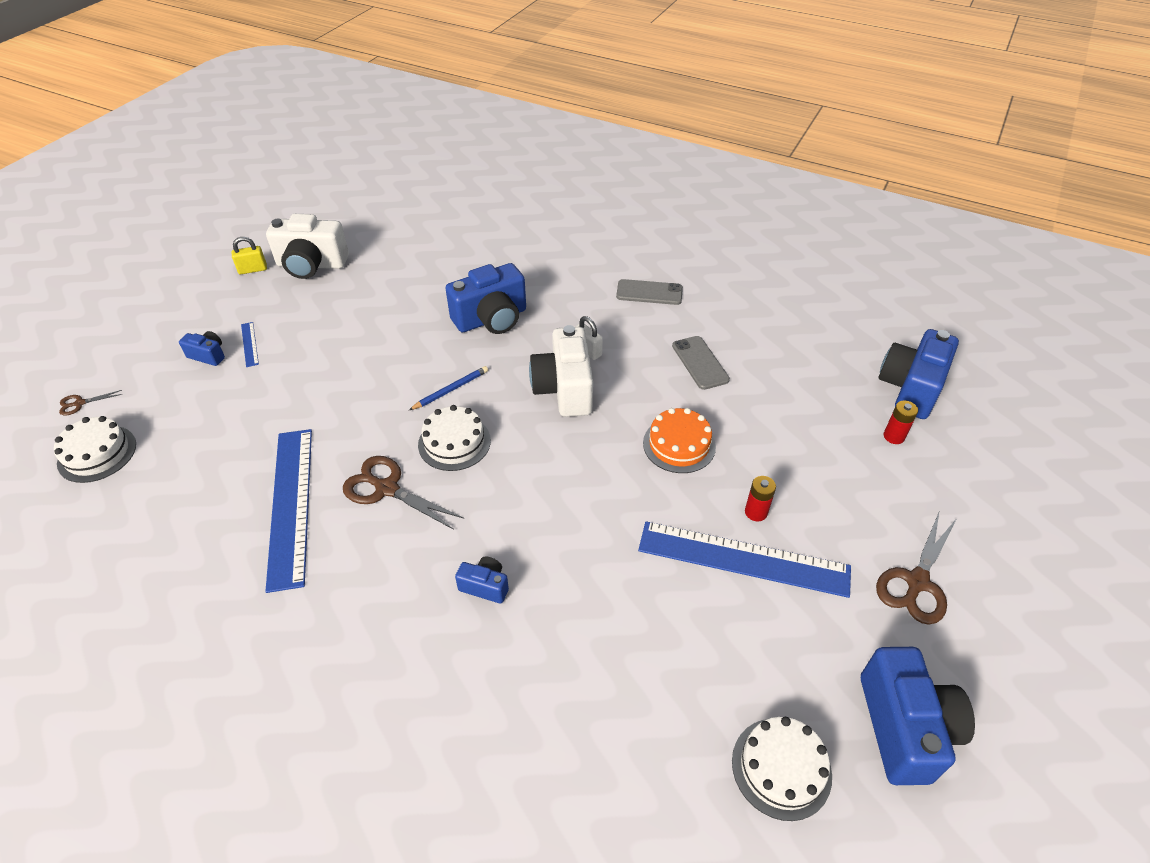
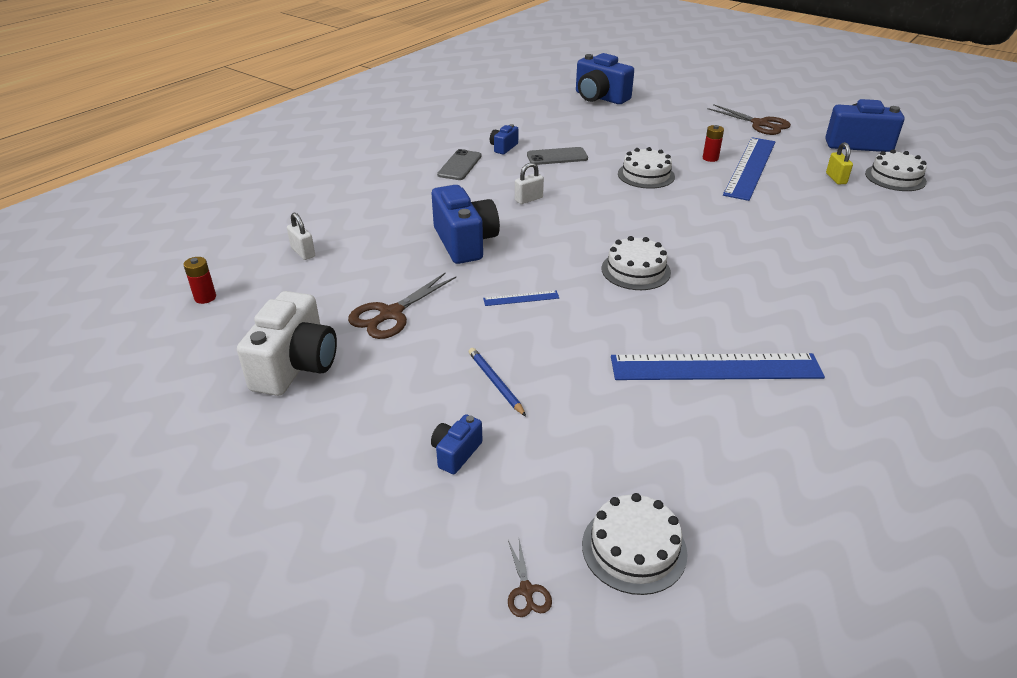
camera: 80 degrees left, 10 degrees down
yellow padlock [232,237,267,274] -> yellow padlock moved to [826,142,853,185]
blue ruler [241,322,259,367] -> blue ruler moved to [483,291,559,306]
brown scissors [343,456,464,530] -> brown scissors moved to [348,273,456,339]
blue pencil [409,366,488,410] -> blue pencil moved to [469,348,526,416]
blue camera [455,556,509,604] -> blue camera moved to [490,124,518,154]
white camera [529,325,593,417] -> none
orange cake [643,408,716,473] -> white cake [618,147,675,189]
red battery [884,401,918,444] -> red battery moved to [184,257,216,304]
none -> white padlock [287,212,315,260]

